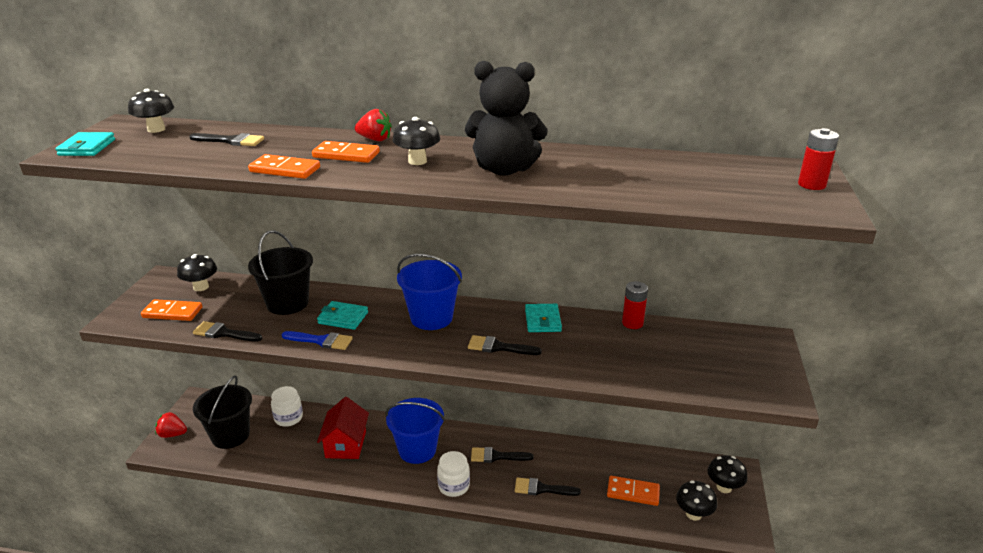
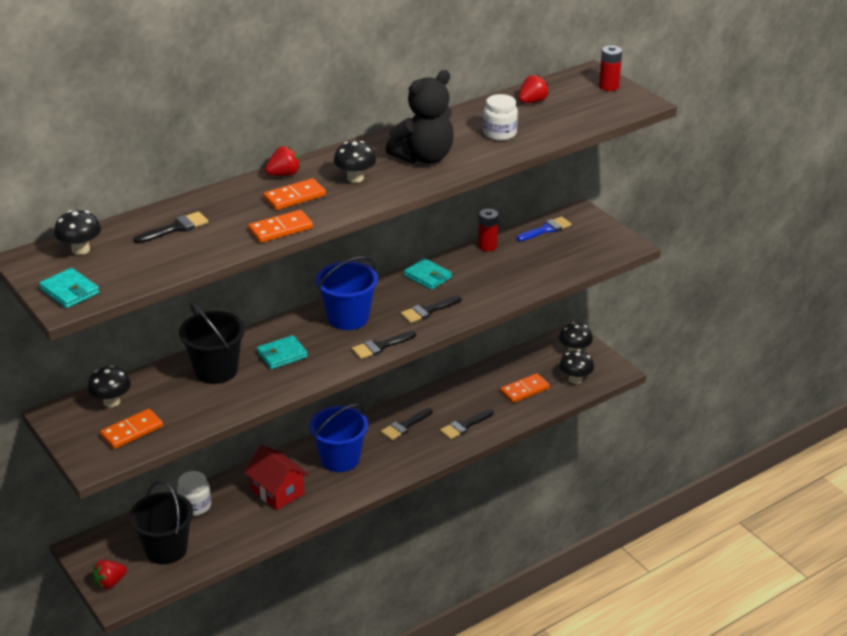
camera: 45 degrees left, 5 degrees up
black brush [193,321,262,342] -> black brush moved to [352,331,416,359]
blue brush [282,331,353,350] -> blue brush moved to [516,216,572,241]
white jar [437,451,470,497] -> white jar moved to [483,94,518,141]
none -> red strawberry [519,75,549,103]

